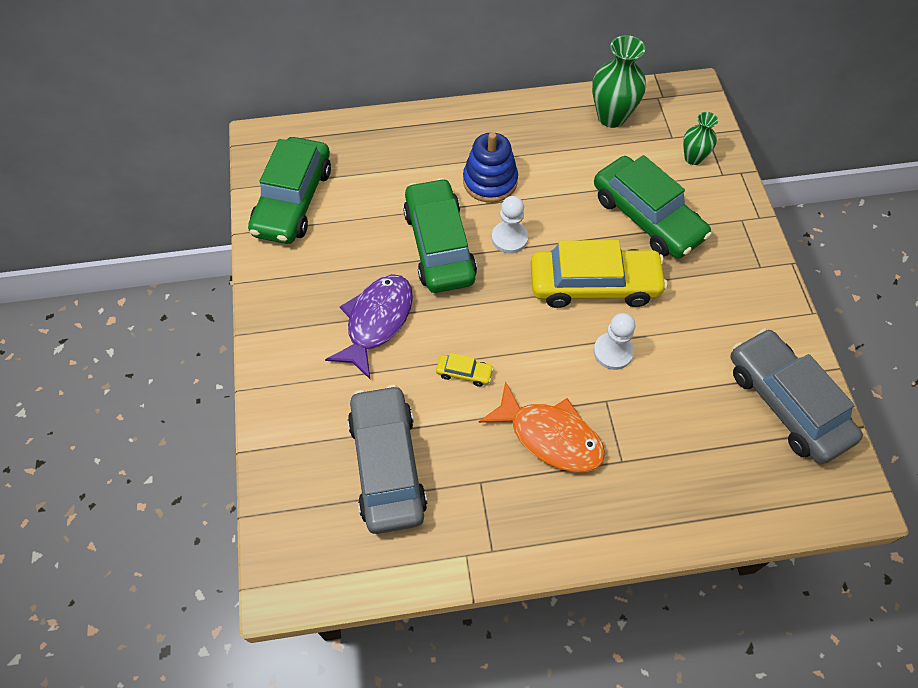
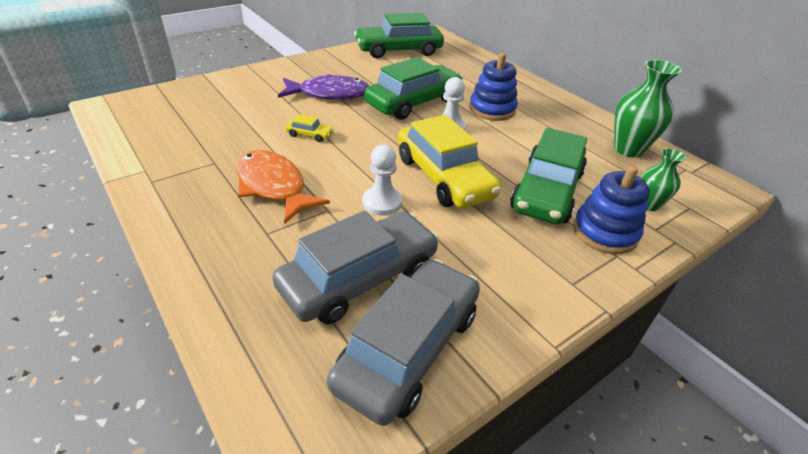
camera: 60 degrees right, 20 degrees down
grey car [348,385,427,534] -> grey car moved to [272,211,439,324]
yellow car [436,353,494,387] -> yellow car turned 60 degrees counterclockwise [285,114,334,142]
orange fish [479,381,605,472] -> orange fish turned 135 degrees clockwise [236,150,330,224]
none -> blue stacking toy [573,166,650,254]

